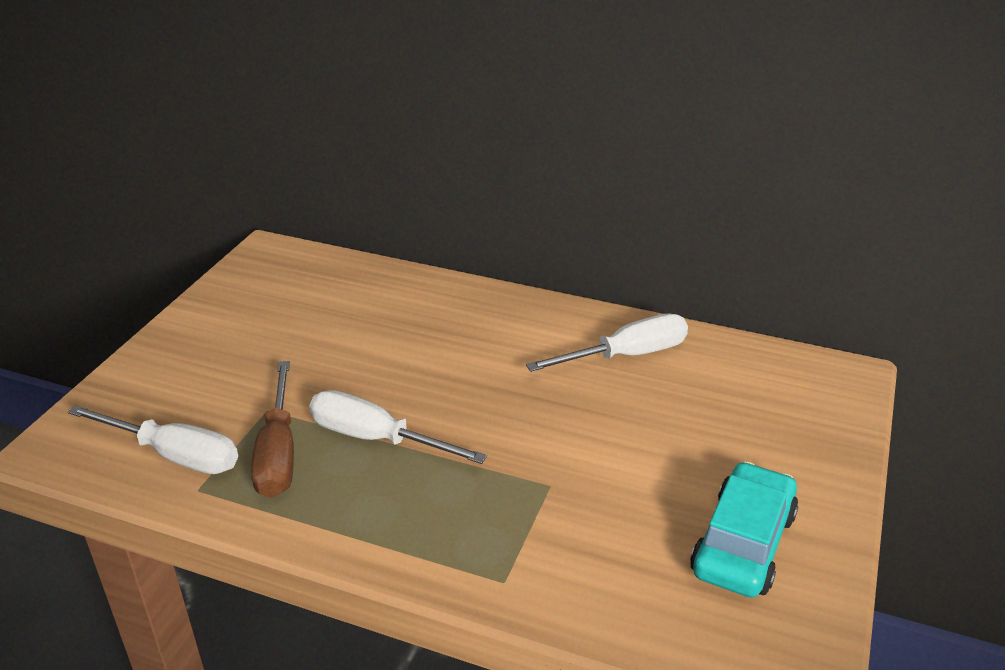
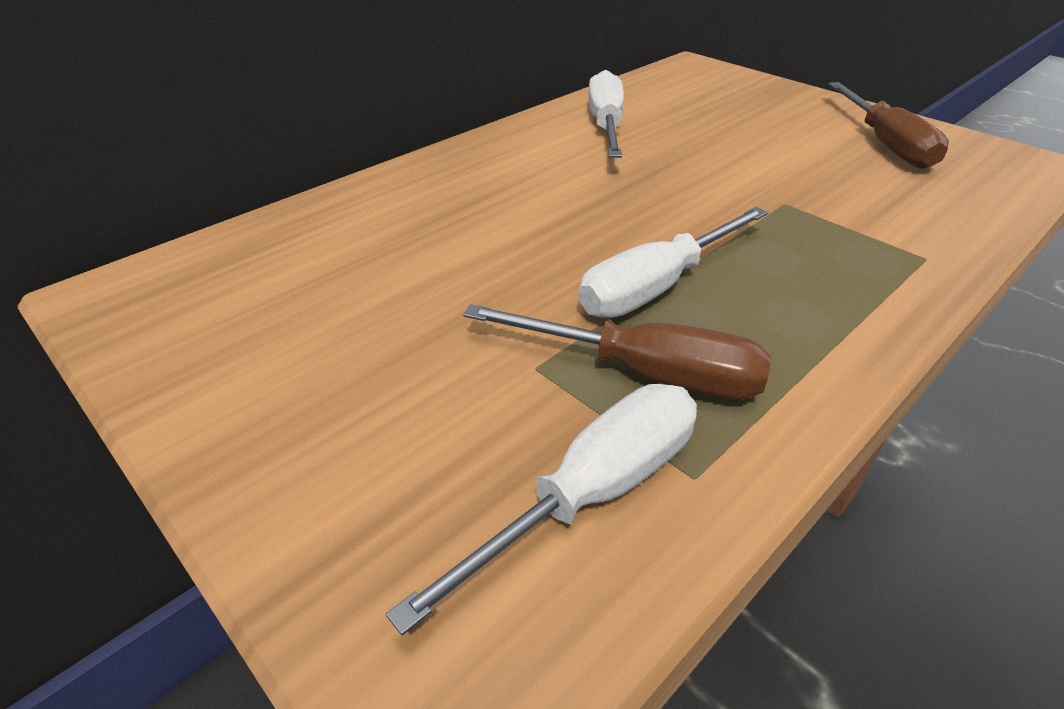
camera: 65 degrees left, 5 degrees up
turquoise car [690,461,798,598] -> brown screwdriver [829,82,949,169]

